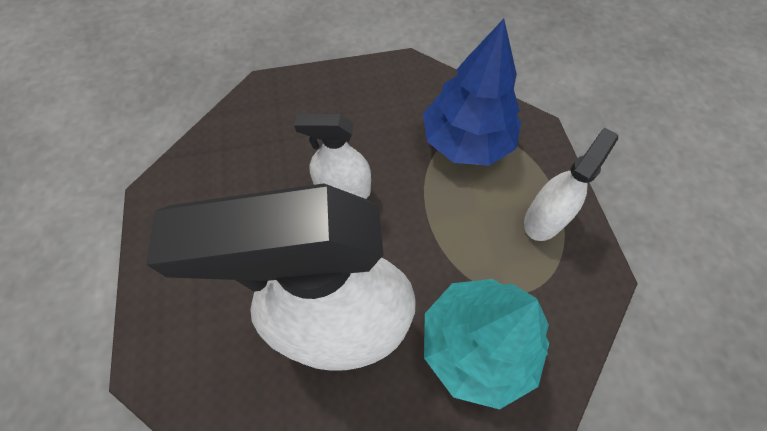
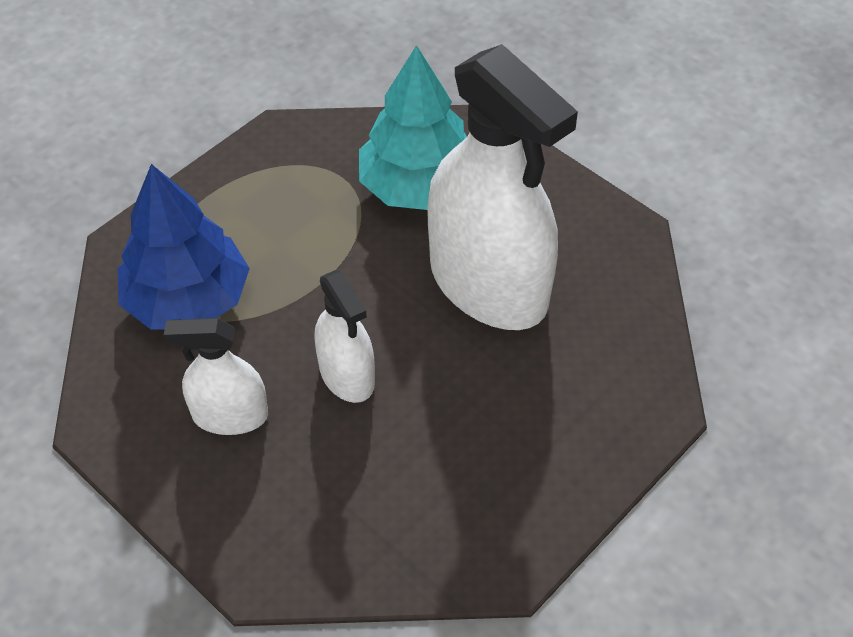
camera: 125 degrees left, 10 degrees down
white spray bottle [524,127,618,241] -> white spray bottle moved to [164,318,268,435]

